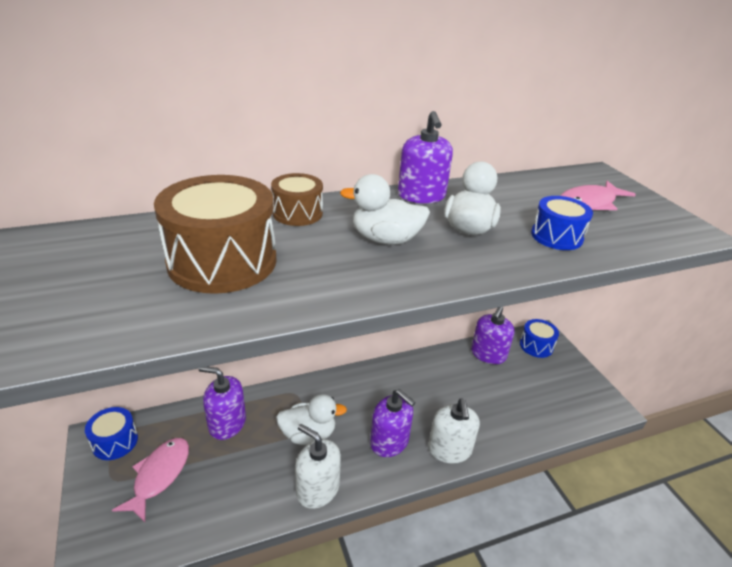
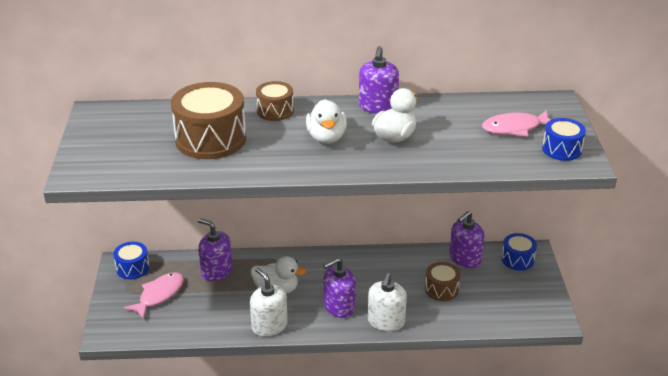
camera: 20 degrees right, 0 degrees up
white duck [340,174,430,245] -> white duck turned 120 degrees counterclockwise [306,99,347,144]
purple soap dispenser [370,389,415,457] -> purple soap dispenser turned 90 degrees clockwise [323,258,356,318]
blue drum [531,196,593,250] -> blue drum moved to [542,118,586,161]
none -> brown drum [425,262,460,301]

